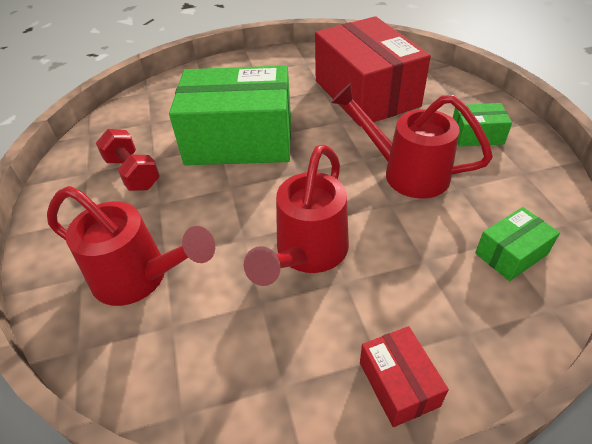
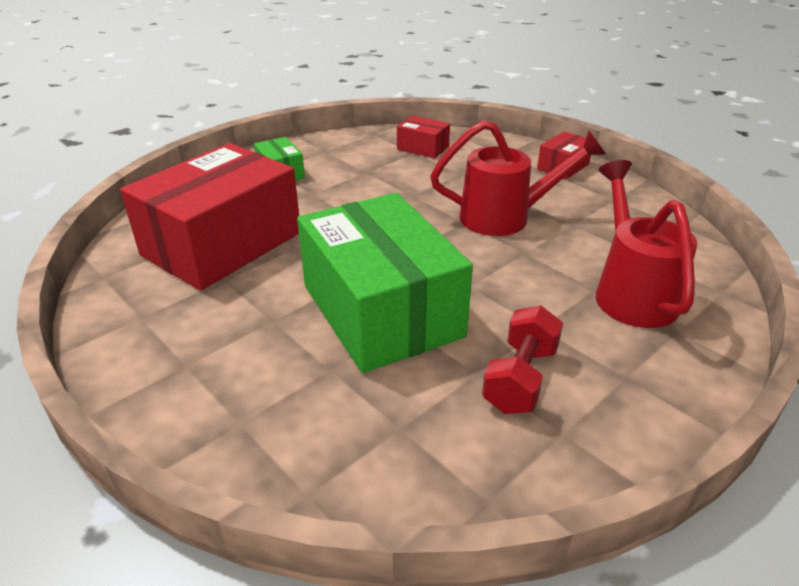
camera: 120 degrees left, 10 degrees down
red watering can [331,83,493,199] -> none
green box [475,207,560,281] -> red box [397,116,450,158]

